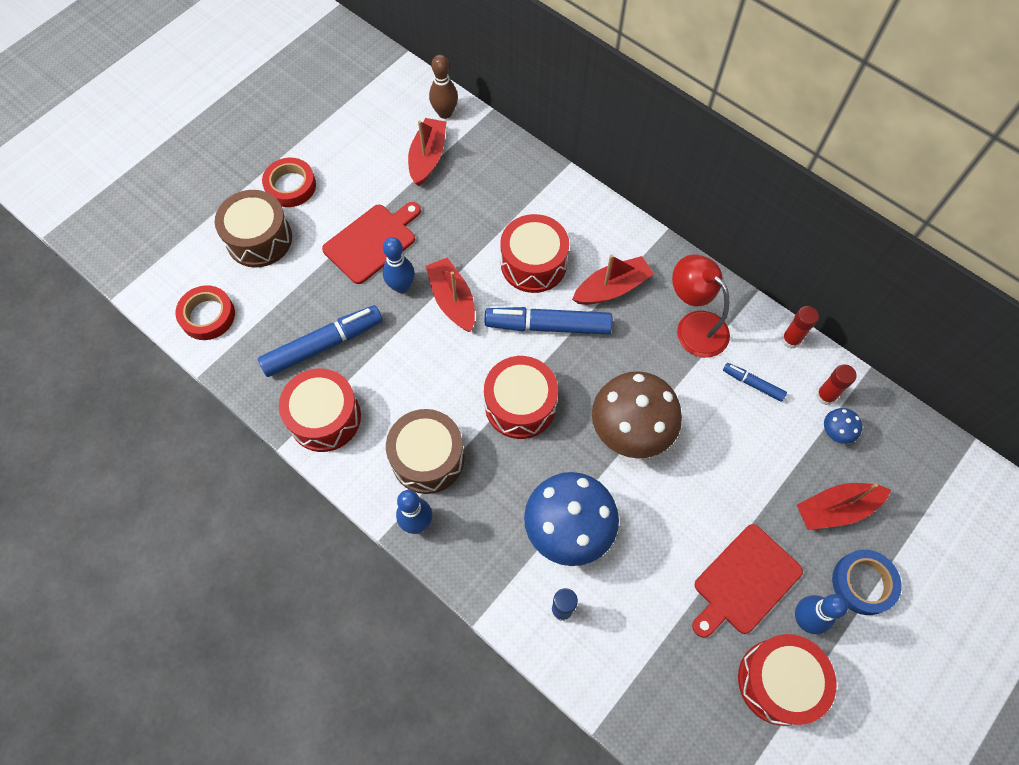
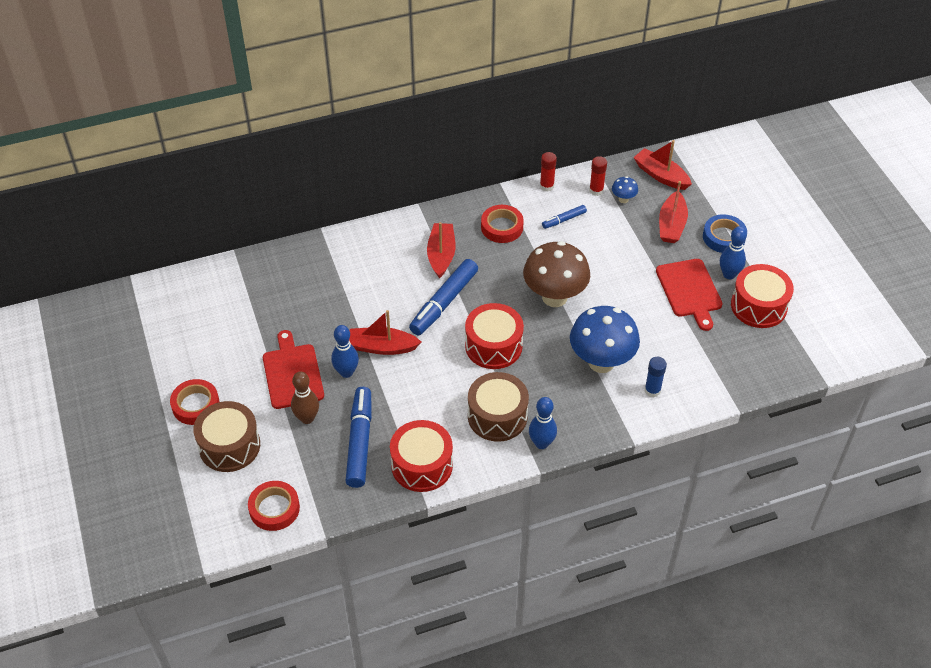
camera: 60 degrees left, 15 degrees down
red boat [408,118,446,186] -> red boat moved to [633,140,692,190]
brown bowling pin [429,55,458,119] -> brown bowling pin moved to [291,371,319,424]
red drum [500,214,569,293] -> none
red lamp [672,254,730,358] -> red tape [481,205,524,243]

